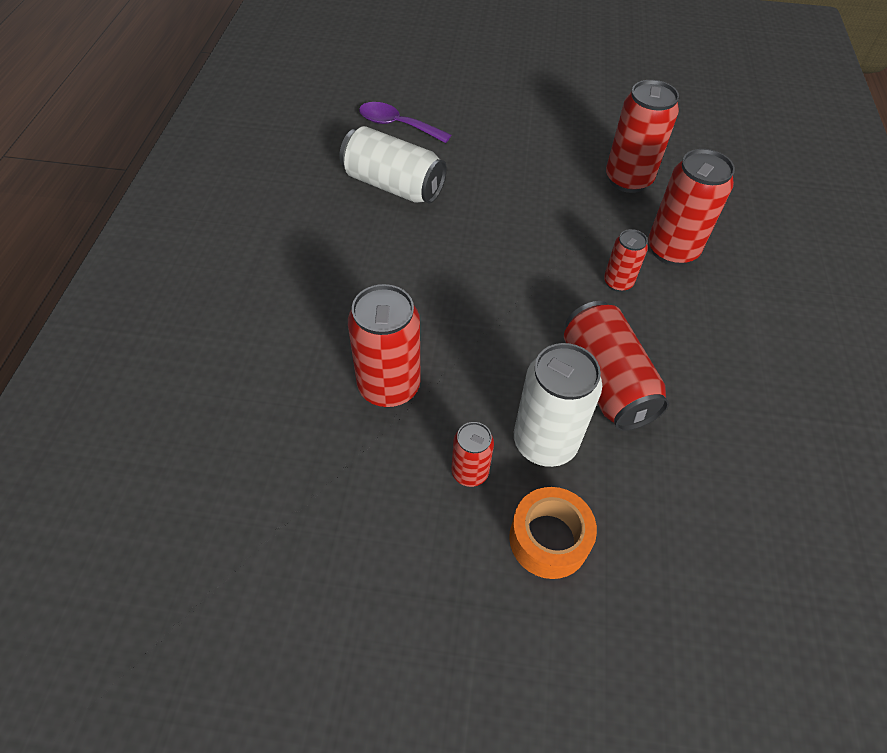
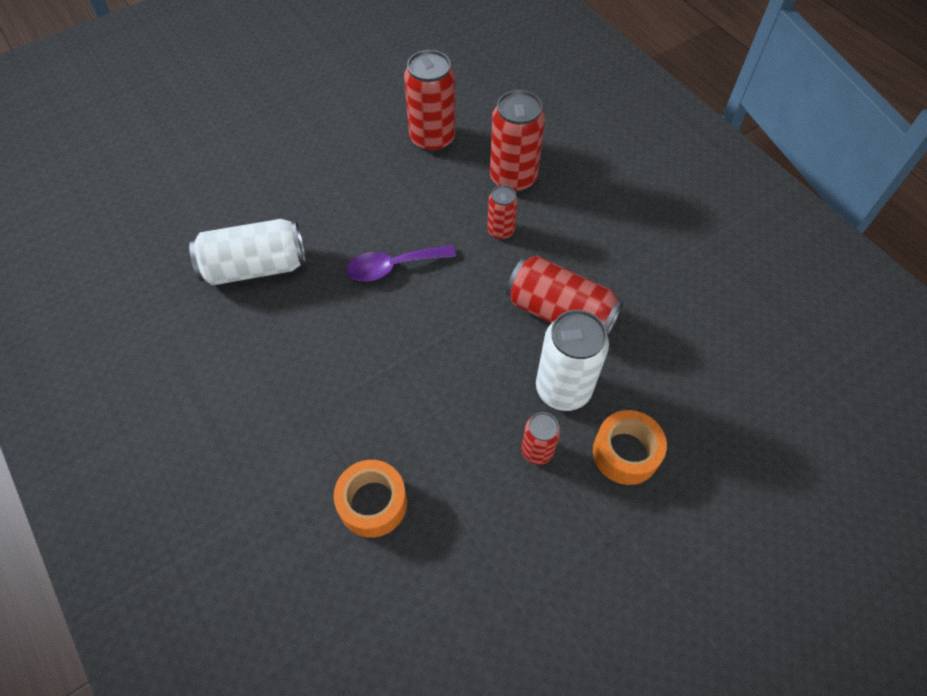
camera: 40 degrees left, 5 degrees up
red can [348,284,421,408] -> none
purple spoon [359,102,451,143] -> purple spoon moved to [346,245,456,282]
none -> orange tape [334,460,407,538]

